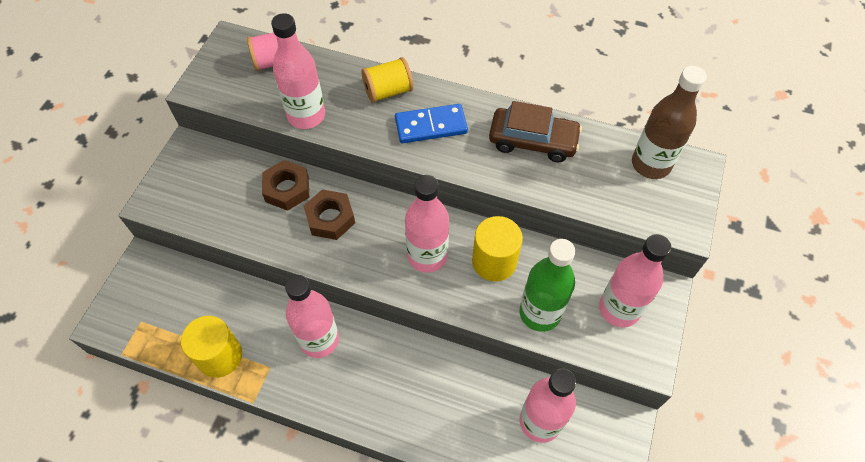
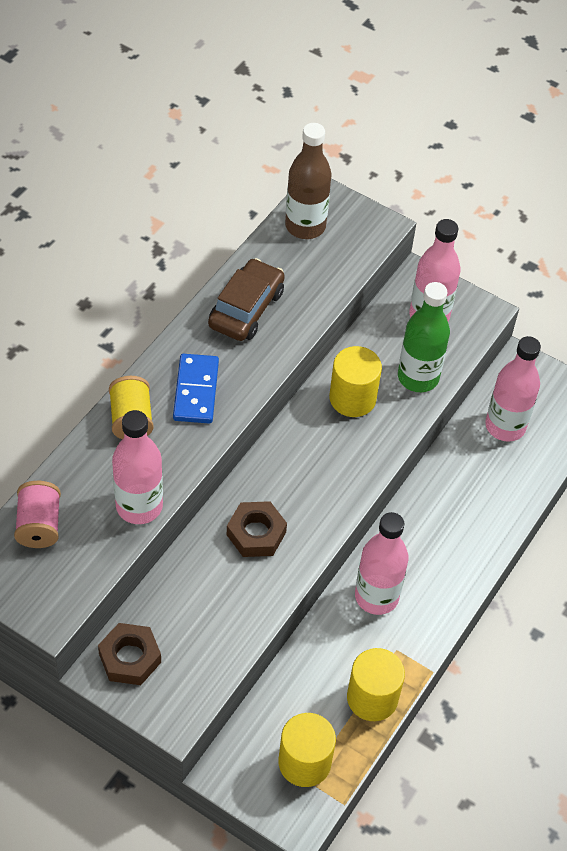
camera: 80 degrees left, 5 degrees down
brown nut [262,160,309,211] -> brown nut moved to [98,623,161,685]
pink bottle [405,175,449,273] -> none
none -> yellow cylinder [279,713,336,787]

